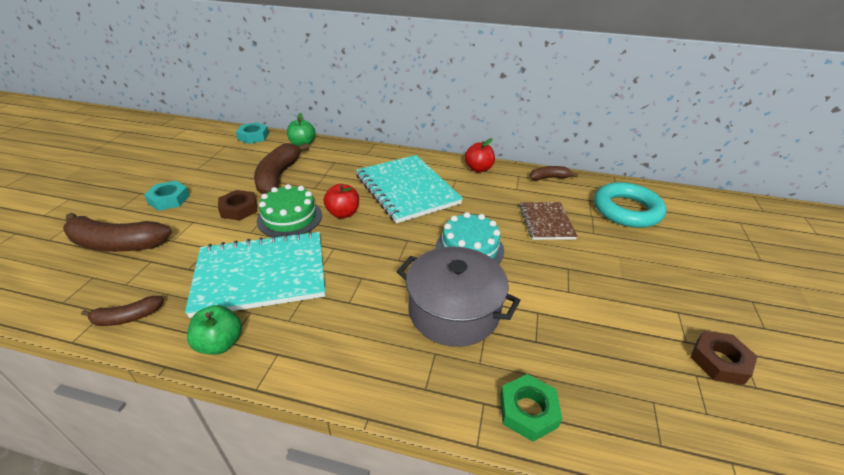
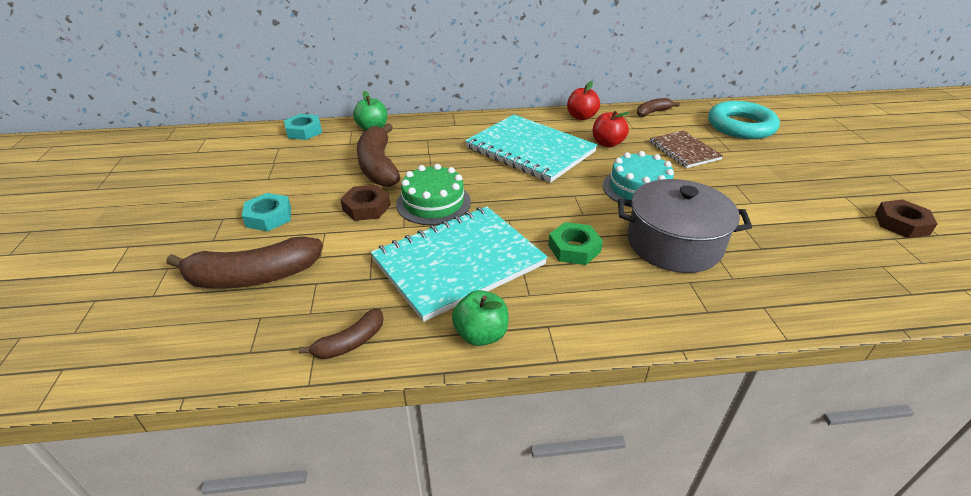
camera: 20 degrees left, 0 degrees up
red apple [324,184,359,218] -> red apple moved to [593,111,630,147]
green nut [500,374,562,442] -> green nut moved to [548,222,603,265]

